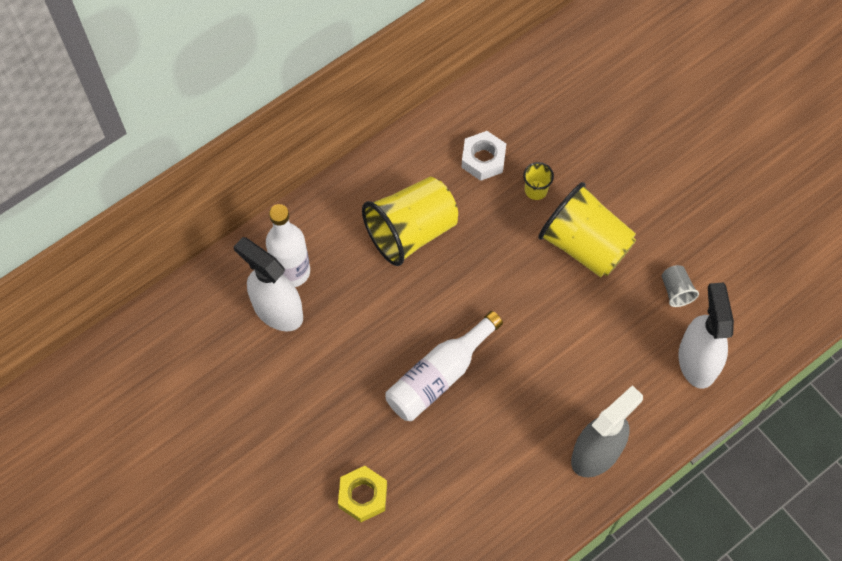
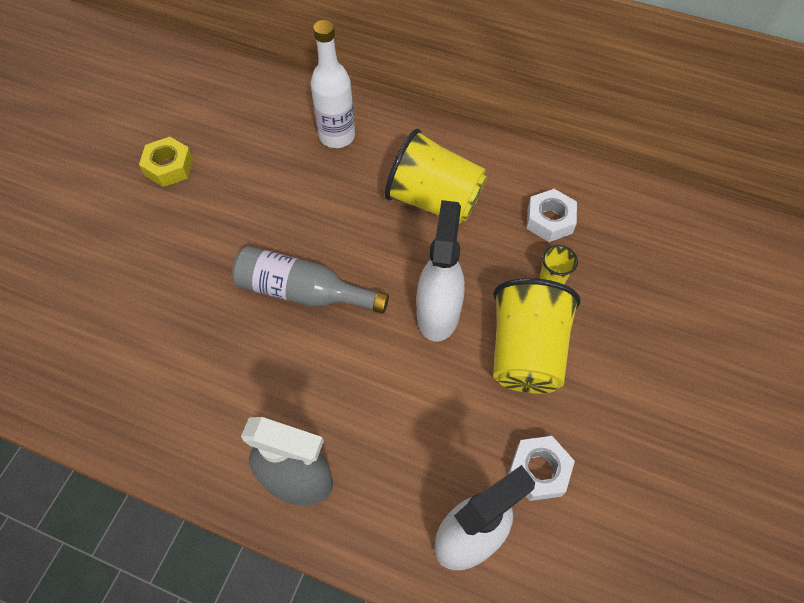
camera: 60 degrees right, 5 degrees down
white spray bottle [234,237,303,332] -> white spray bottle moved to [416,200,465,342]
yellow nut [338,466,387,522] -> yellow nut moved to [139,137,193,187]
white bottle [385,311,503,421] -> grey bottle [232,246,389,314]
grey cup [662,265,699,307] -> white nut [508,436,575,501]

